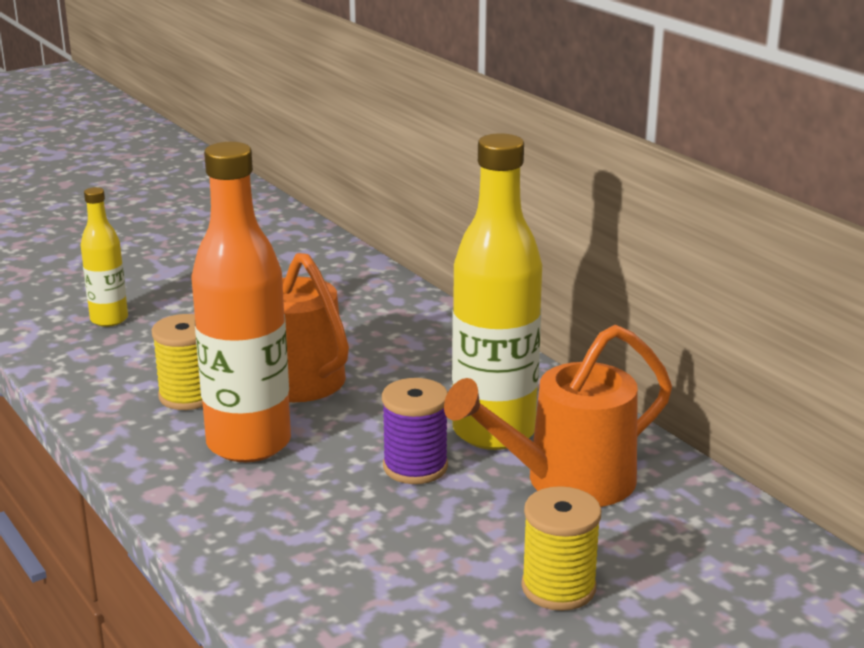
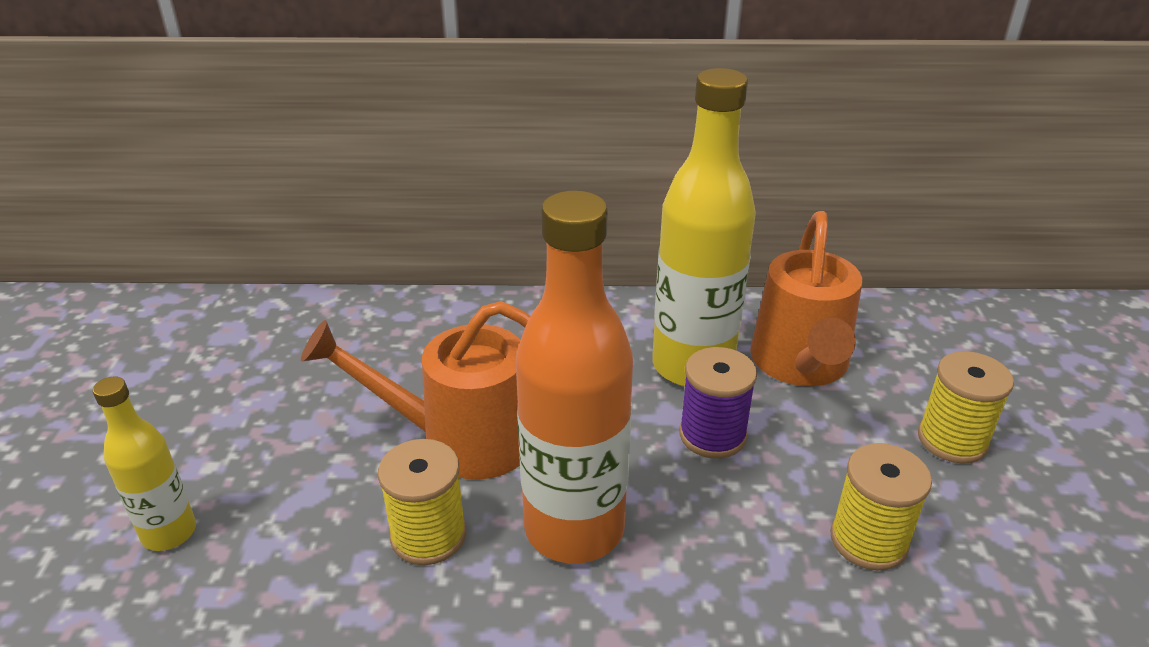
camera: 55 degrees left, 10 degrees up
none -> yellow spool [830,443,932,570]

